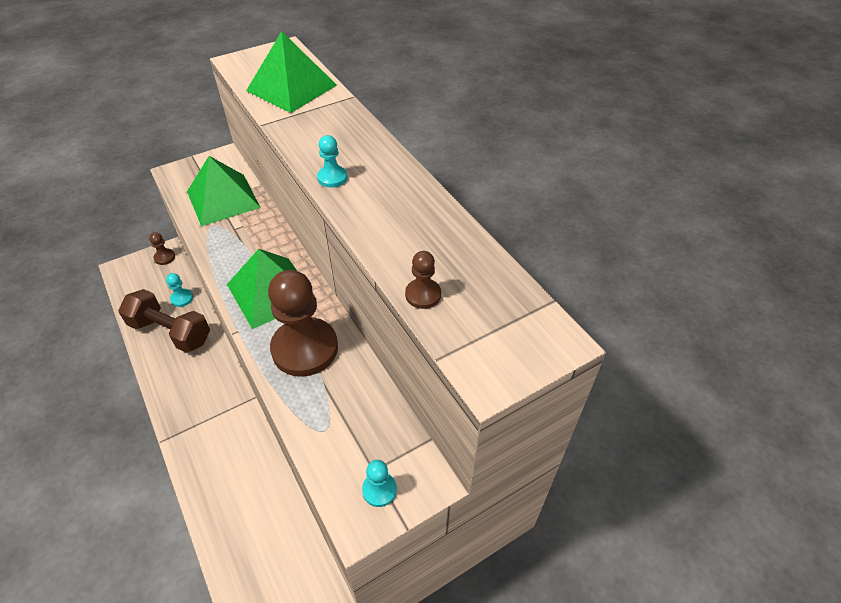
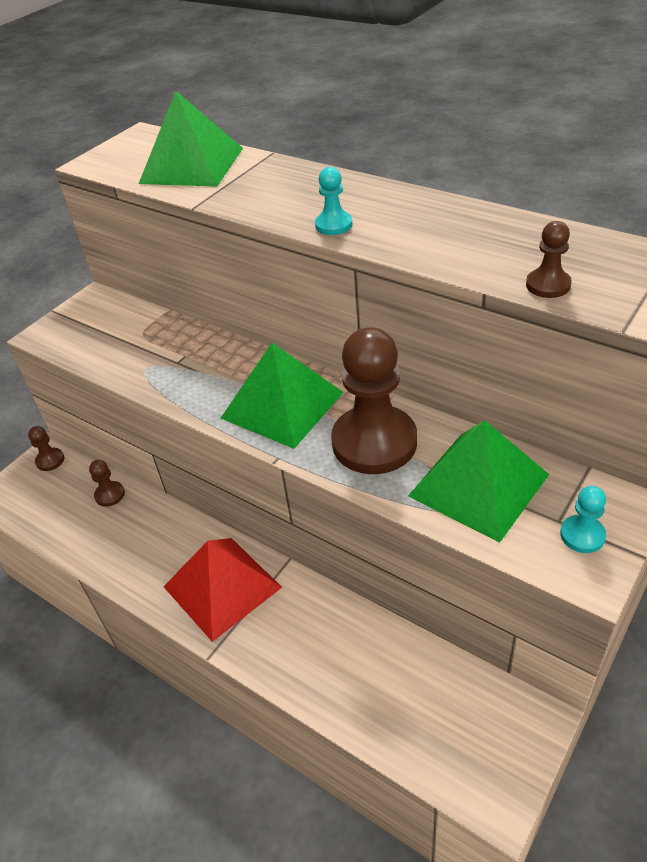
camera: 20 degrees left, 5 degrees down
brown dumbbell [118,289,210,353] -> none
turquoise pawn [166,273,193,307] -> brown pawn [89,460,125,507]
green pyramid [187,156,261,226] -> green pyramid moved to [408,420,549,543]
none -> red pyramid [164,538,282,642]

